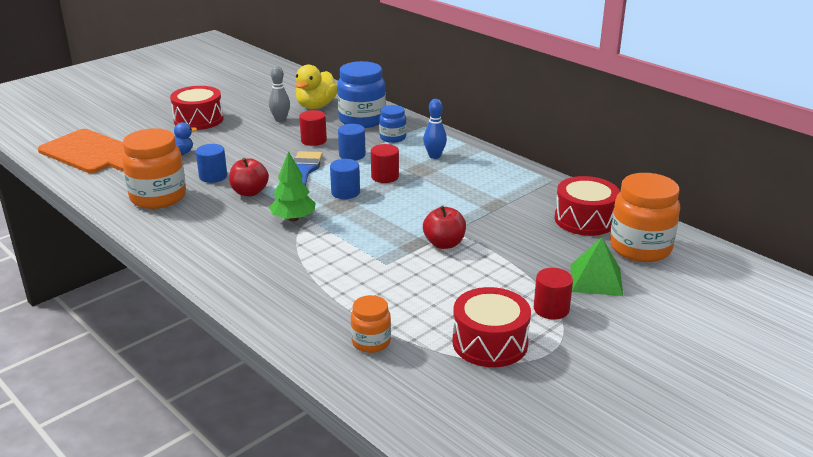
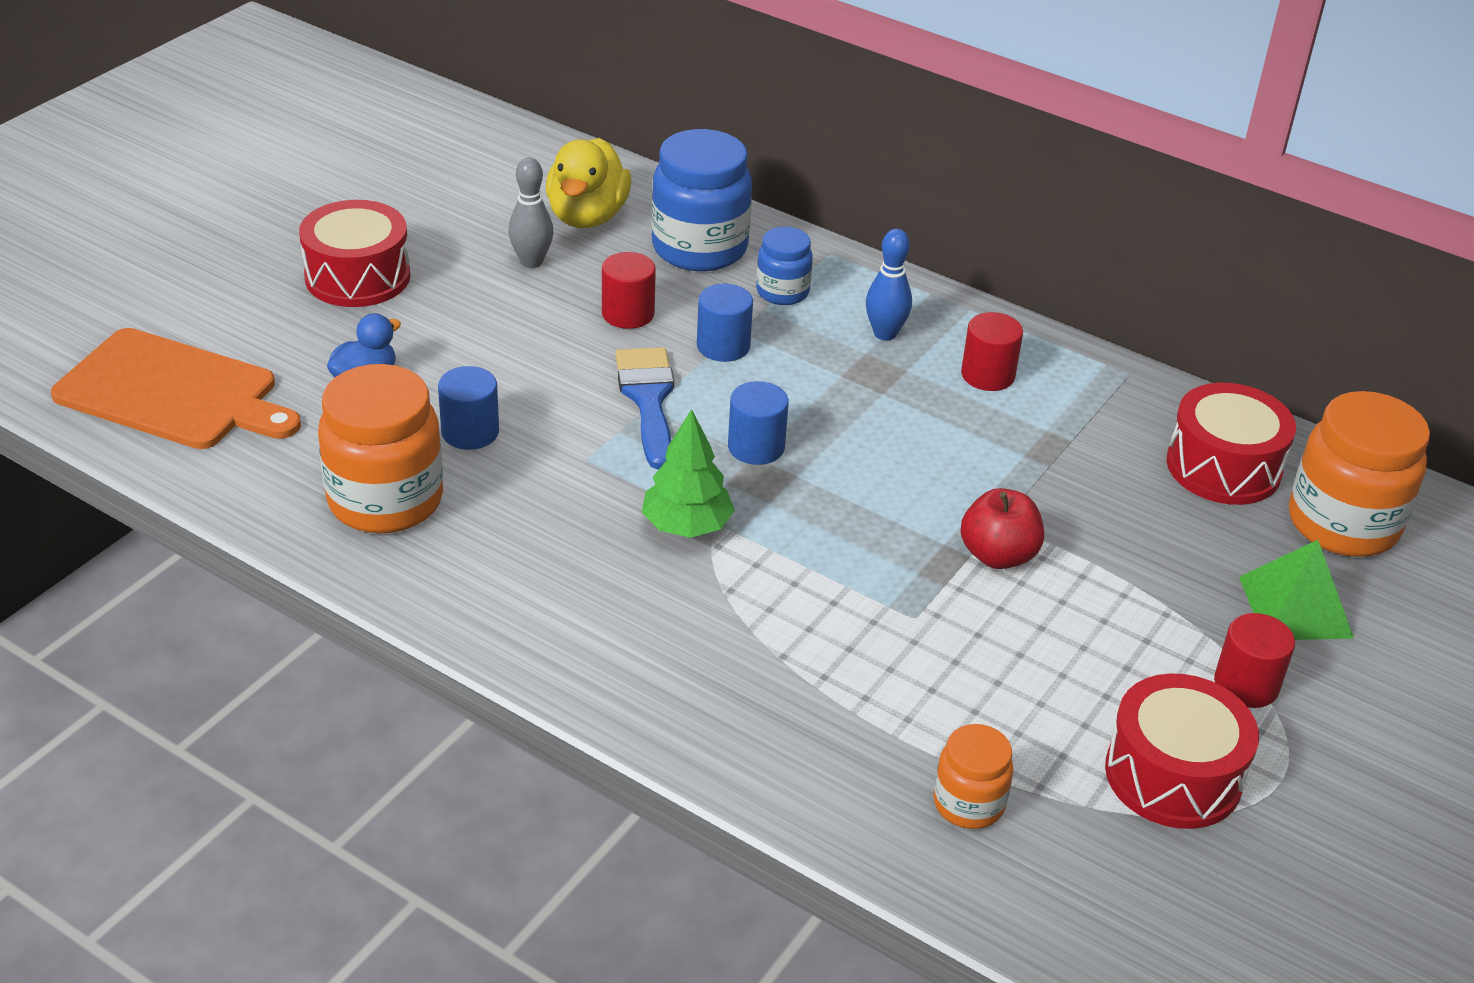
camera: 15 degrees left, 10 degrees up
red apple [229,158,269,196] -> none
red cylinder [371,144,399,183] -> red cylinder moved to [961,312,1023,391]

